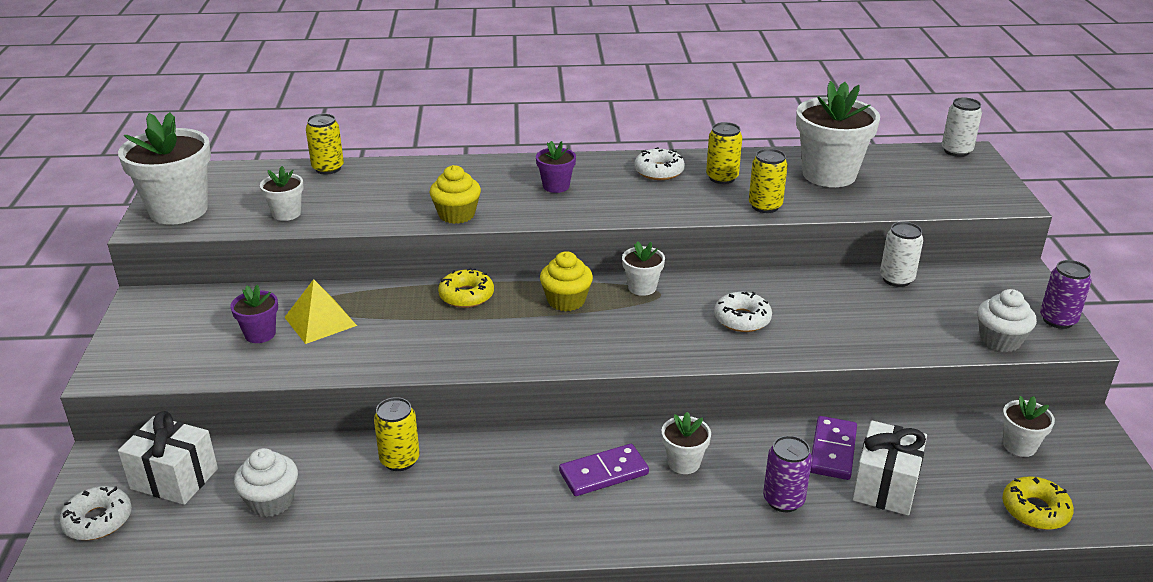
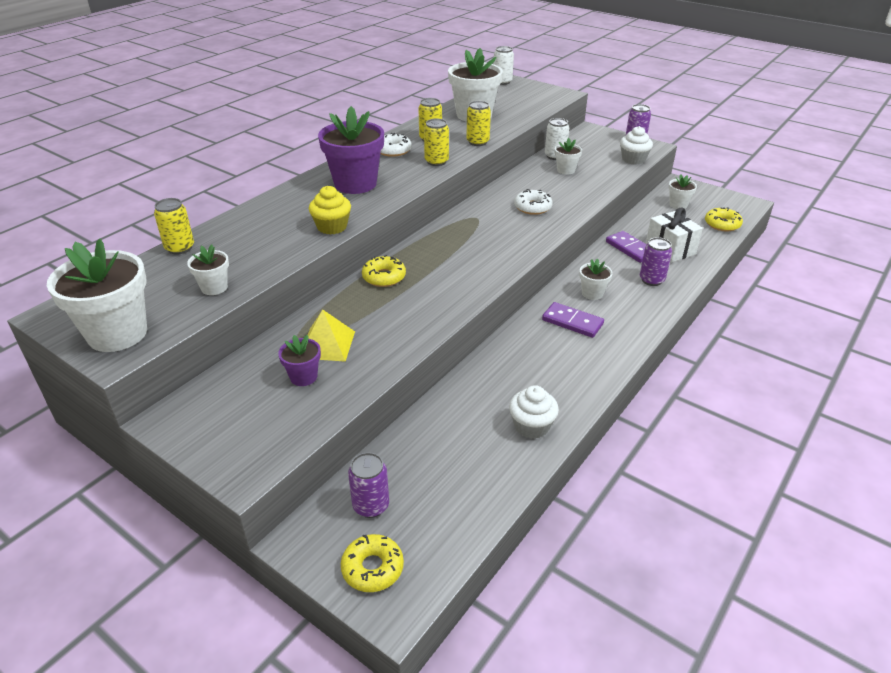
camera: 50 degrees left, 5 degrees up
white donut [59,486,132,540] -> yellow donut [341,534,404,592]
white gift [118,411,218,505] -> purple can [348,452,389,518]
white cupcake [234,448,298,517] -> white cupcake moved to [509,385,559,439]
yellow can [374,397,420,471] -> yellow can moved to [424,119,449,166]
purple flower pot [536,141,576,193] -> purple flower pot [318,106,384,194], size x2.03
yellow cupcake [540,251,593,311] -> none
purple domino [559,444,649,496] -> purple domino turned 75 degrees counterclockwise [542,302,604,338]
white flower pot [622,241,665,296] -> white flower pot moved to [555,138,582,175]

